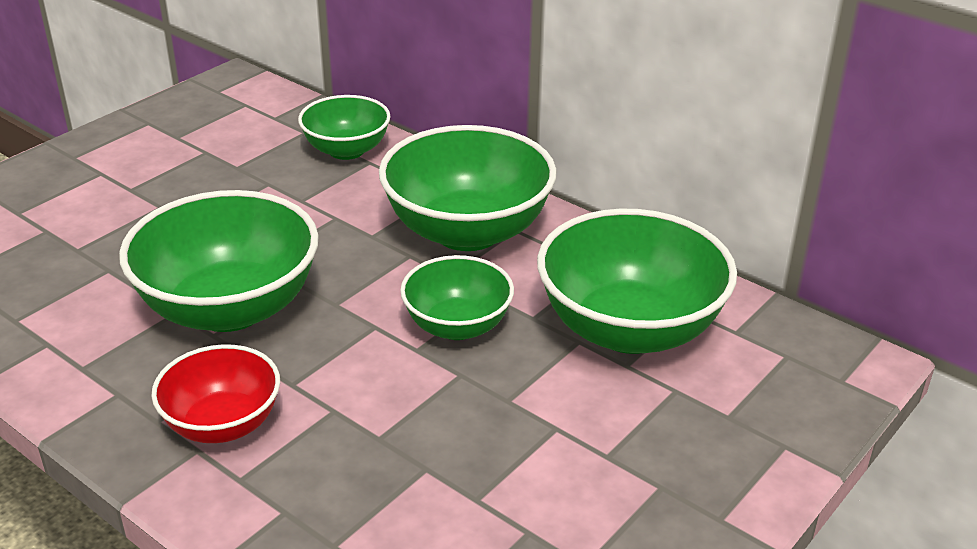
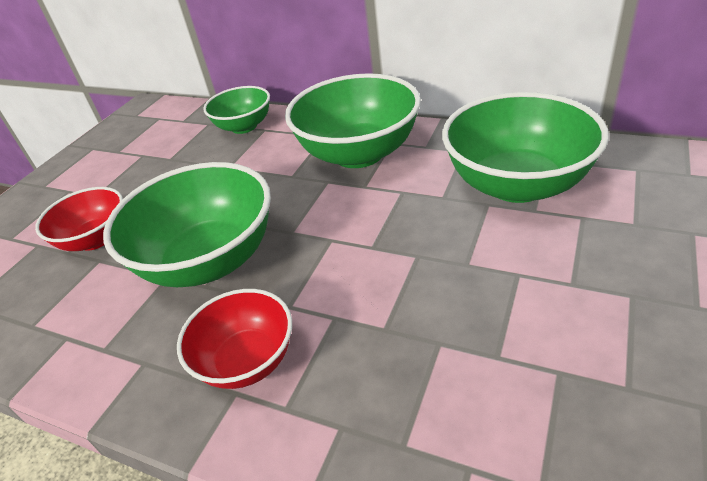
camera: 10 degrees left, 5 degrees up
green bowl [400,255,514,340] -> none
none -> red bowl [35,187,123,251]

